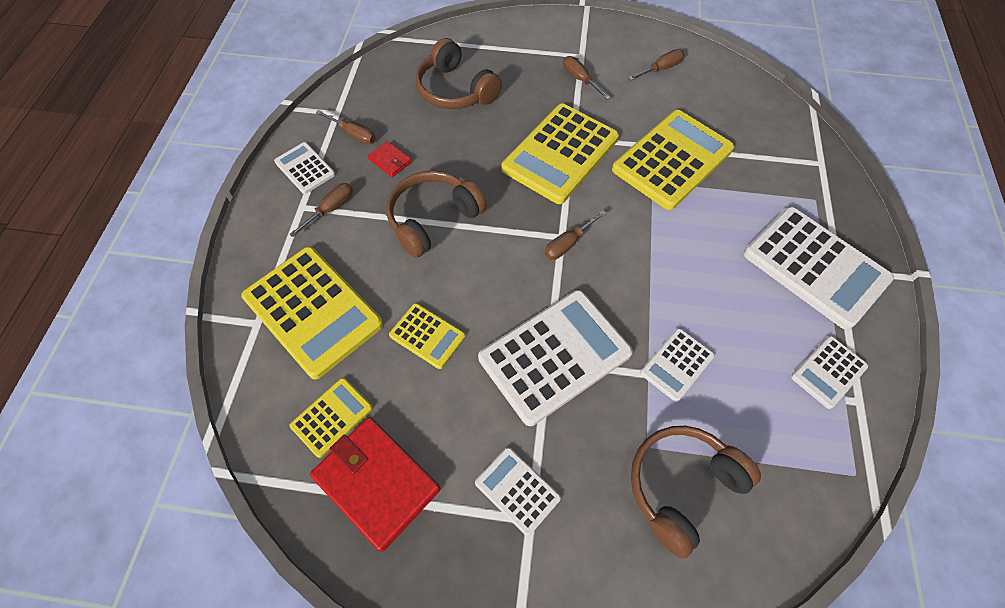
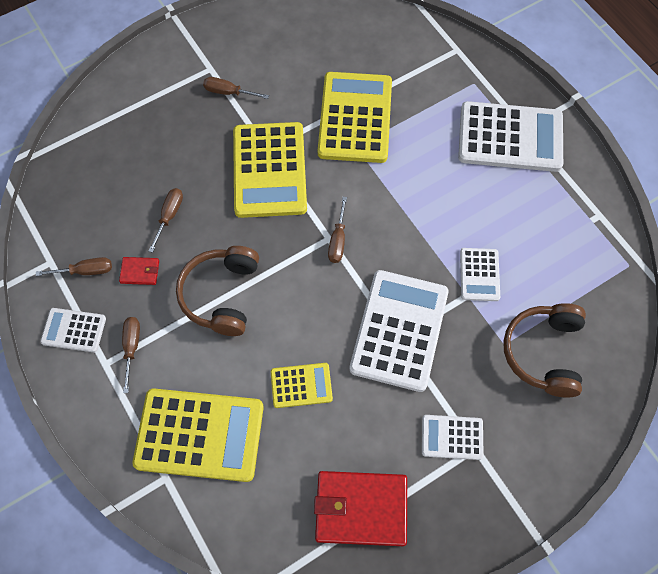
camera: 40 degrees left, 5 degrees up
yellow calculator [290,378,373,458] -> none
brown headphones [416,38,502,109] -> none
brown screwdriver [628,49,684,80] -> brown screwdriver moved to [148,188,183,253]
white calculator [791,336,868,409] -> none

